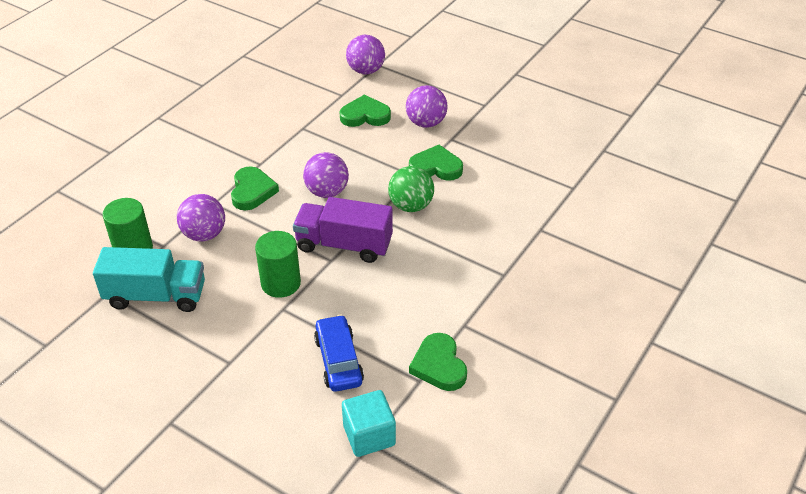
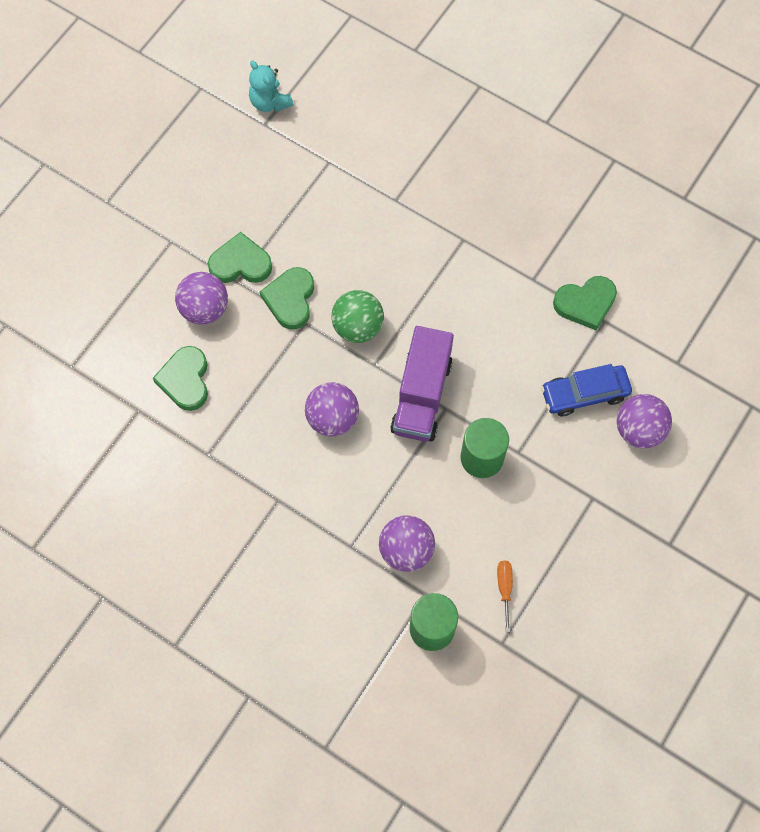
camera: 90 degrees left, 25 degrees up
turquoise truck [93,247,205,312] -> orange screwdriver [497,561,513,632]
green heart [231,166,279,210] -> green heart moved to [208,232,272,283]
turquoise cube [342,390,396,457] -> none
purple ball [346,35,385,74] -> purple ball moved to [617,394,672,448]
none -> turquoise teddy bear [249,60,294,112]

